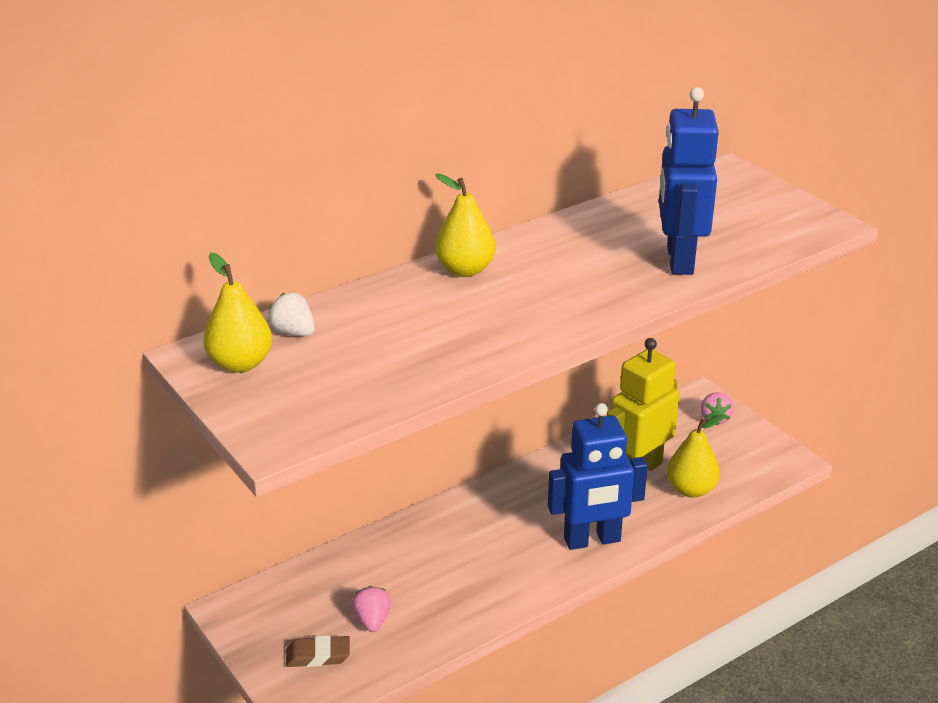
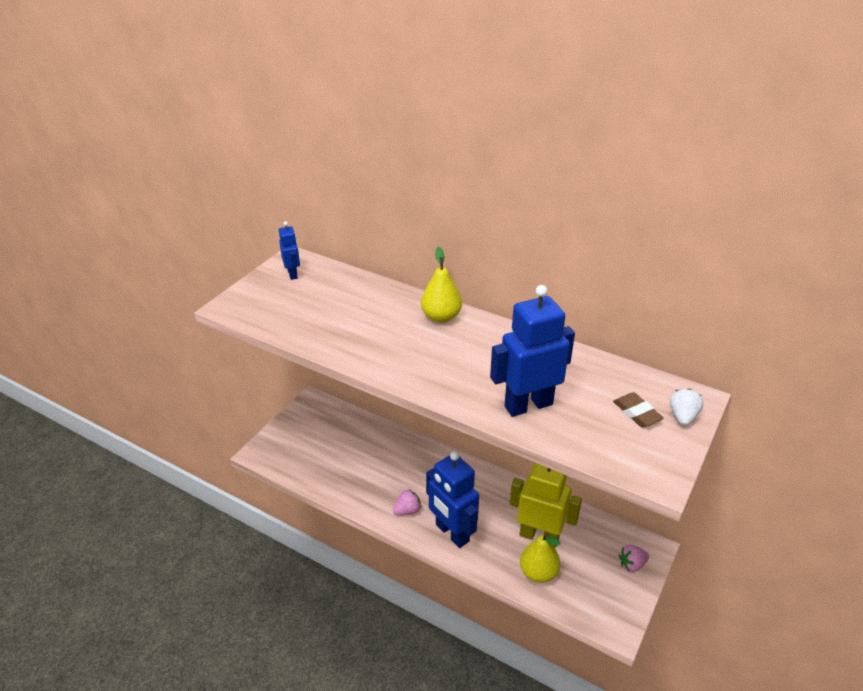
camera: 65 degrees right, 5 degrees up
yellow pear [204,252,272,373] -> blue robot [279,221,300,280]
white strawberry [268,293,315,336] -> white strawberry moved to [670,389,704,426]
brown eraser [286,635,350,667] -> brown eraser moved to [613,392,664,428]
pink strawberry [351,586,391,632] -> pink strawberry moved to [393,489,421,515]

